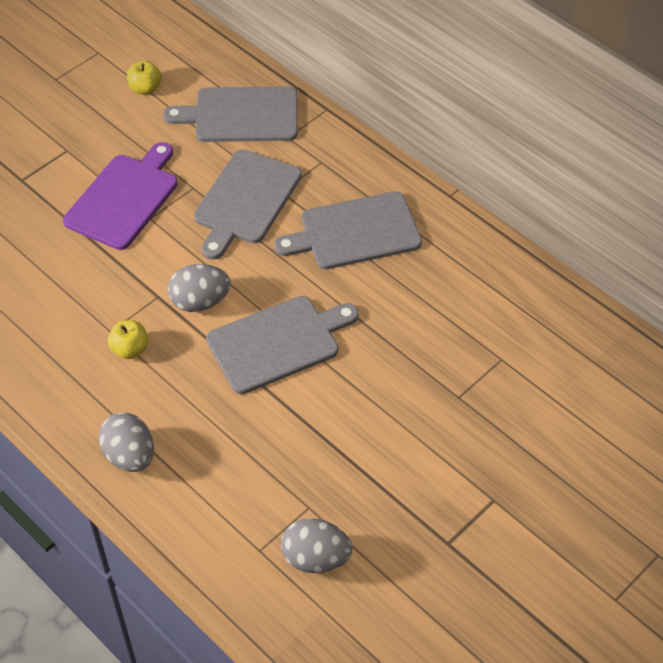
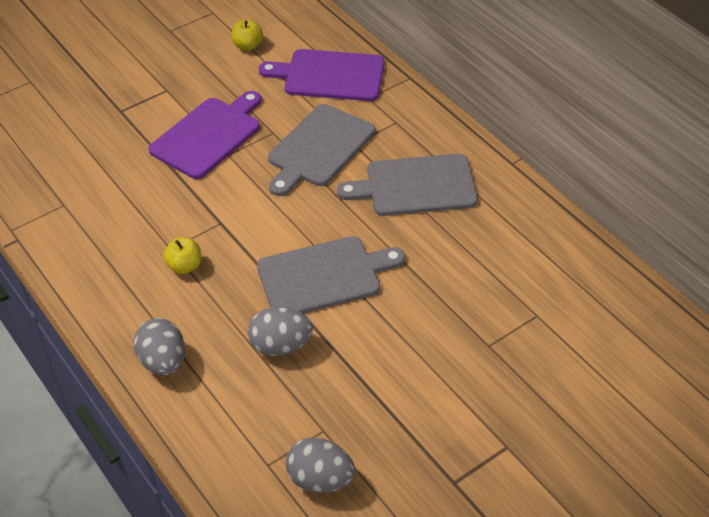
camera: 10 degrees right, 5 degrees down
grey cutting board [163,86,298,142] -> purple cutting board [259,49,385,101]
grey egg [168,264,231,312] -> grey egg moved to [248,307,313,356]

